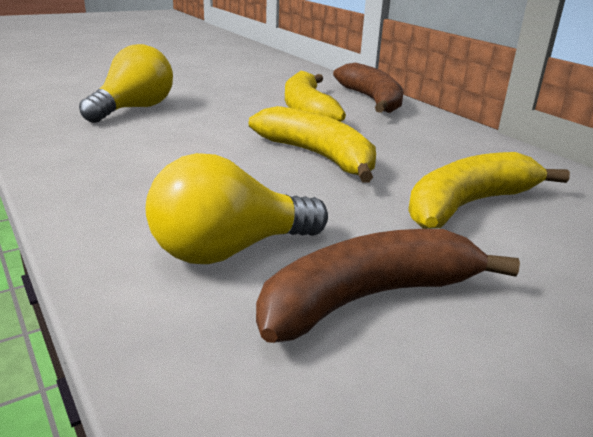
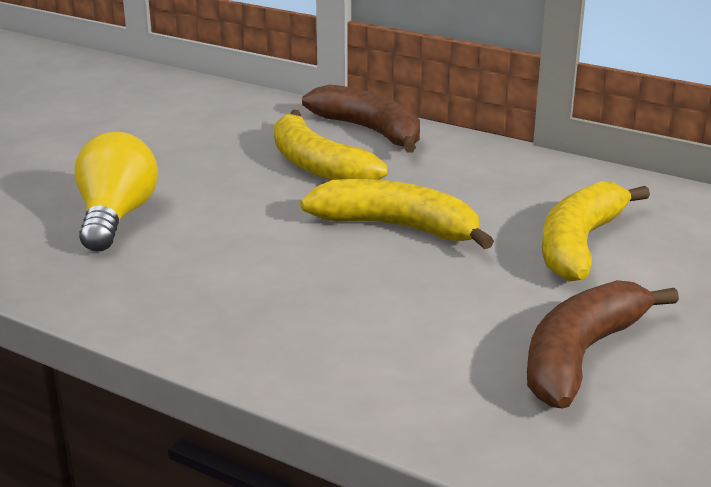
camera: 25 degrees left, 0 degrees up
yellow light bulb [146,153,328,264] -> none

